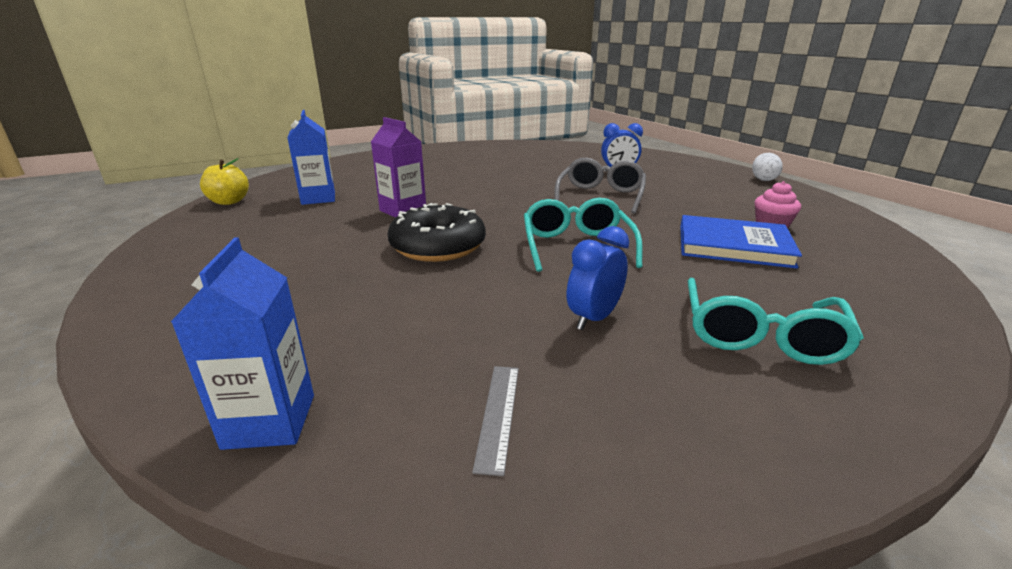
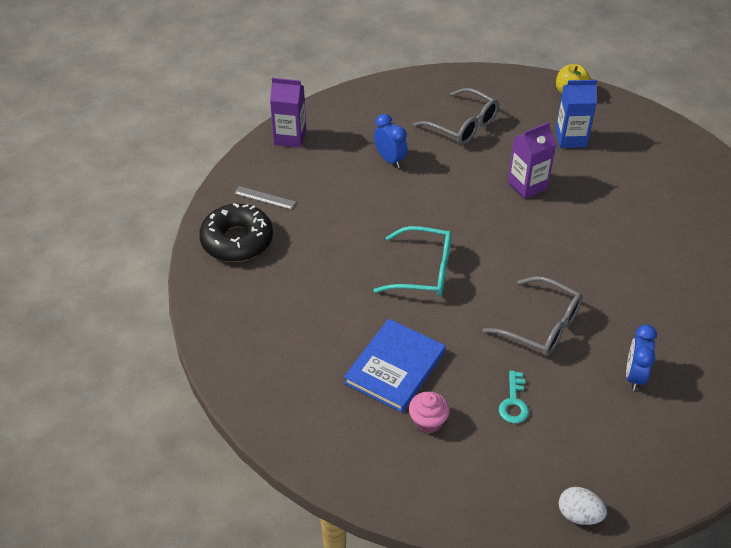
camera: 105 degrees right, 20 degrees up
blue carton [171,237,314,450] -> purple carton [270,78,306,148]
black donut [388,203,486,262] -> black donut moved to [199,203,273,262]
blue clock [567,226,629,330] -> blue clock moved to [374,114,408,168]
turquoise glasses [688,278,864,365] -> none
none -> grey glasses [413,88,499,145]
none -> turquoise key [499,371,529,423]

